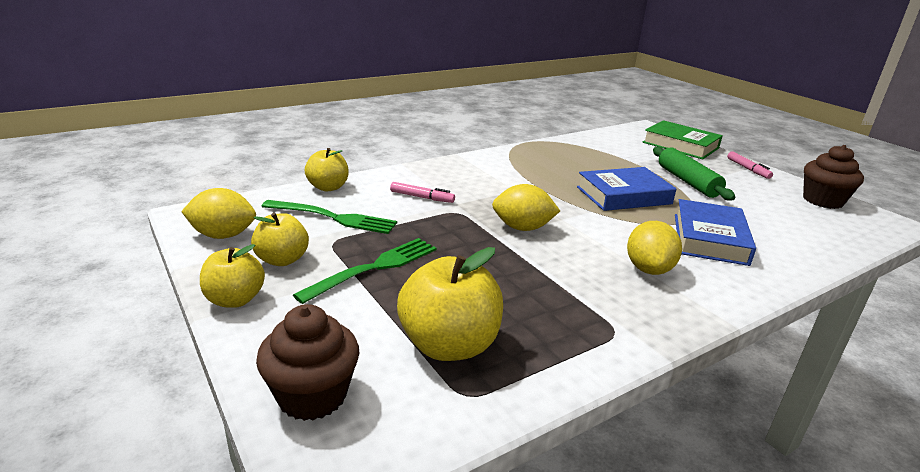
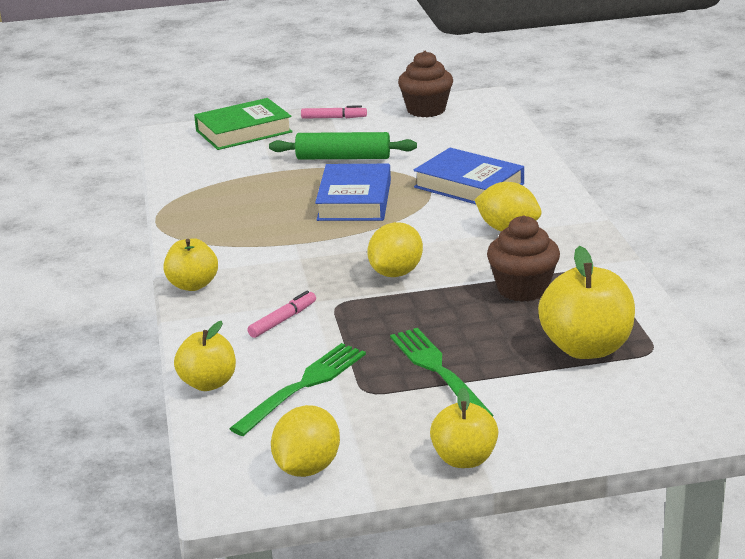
camera: 65 degrees left, 0 degrees up
yellow apple [251,213,309,266] -> yellow apple moved to [163,238,218,291]
brown cupcake [256,304,359,421] -> brown cupcake moved to [487,216,560,302]

